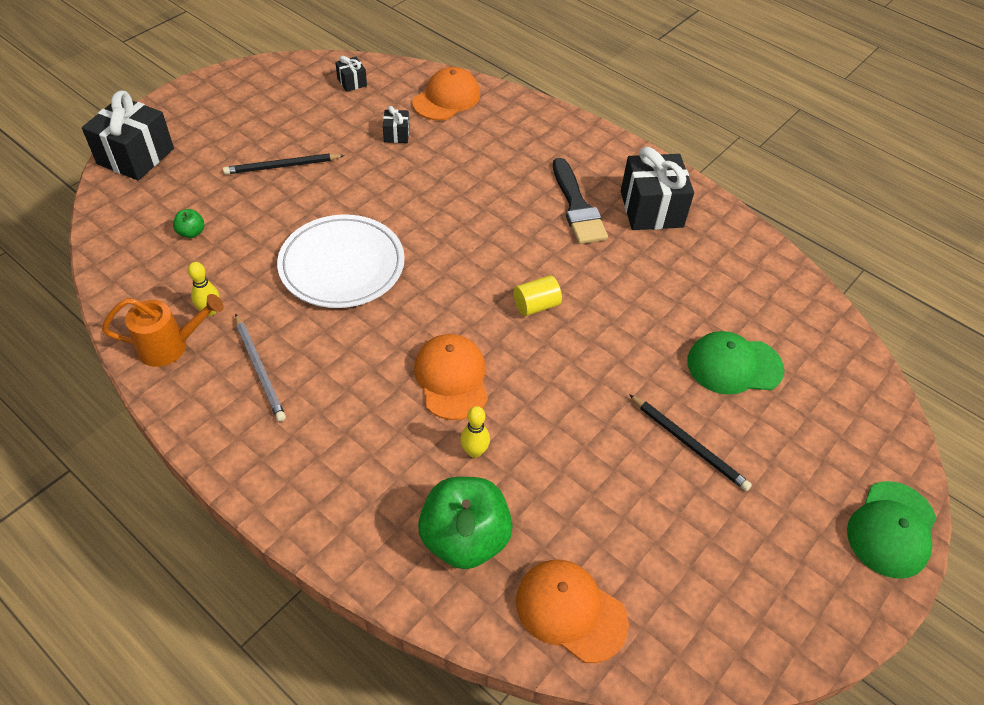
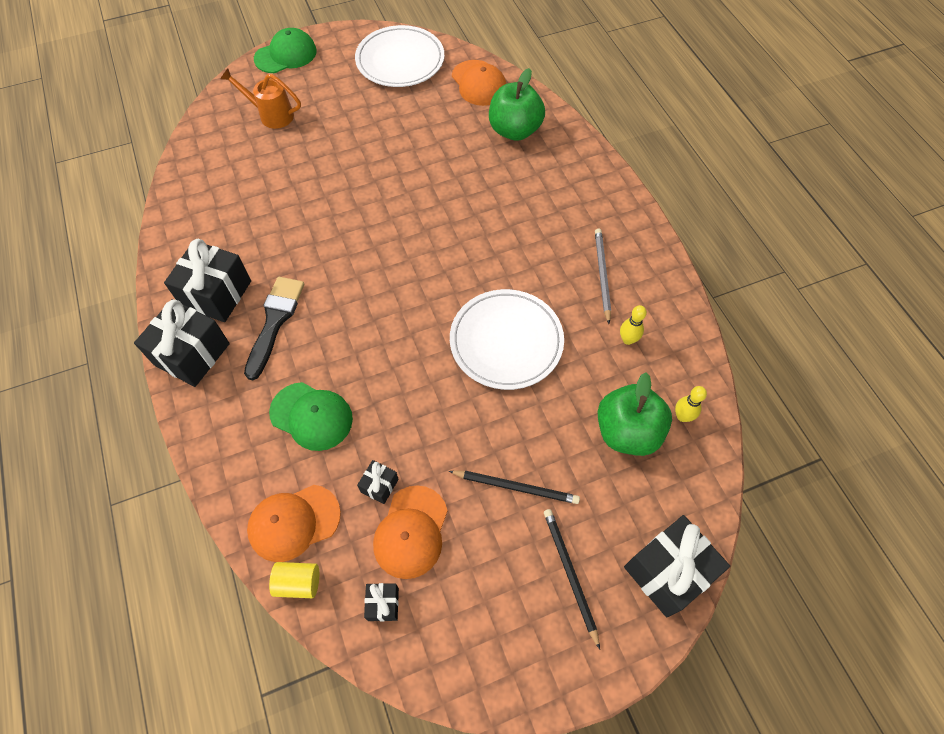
camera: 150 degrees left, 10 degrees up
orange watering can [102,294,224,367] -> orange watering can moved to [220,68,301,129]
green apple [173,209,204,238] -> green apple [597,372,672,456], size x2.39
orange cap [414,334,488,420] -> orange cap moved to [373,485,448,579]
yellow bowling pin [460,406,490,458] -> yellow bowling pin moved to [675,386,707,422]
yellow cylinder [514,275,562,316] -> yellow cylinder moved to [269,562,319,598]
black pencil [629,394,752,491] -> black pencil moved to [544,509,600,649]
green cap [687,331,784,395] -> green cap moved to [269,382,353,451]
none -> black gift [134,299,230,387]
none -> white plate [355,25,444,87]

